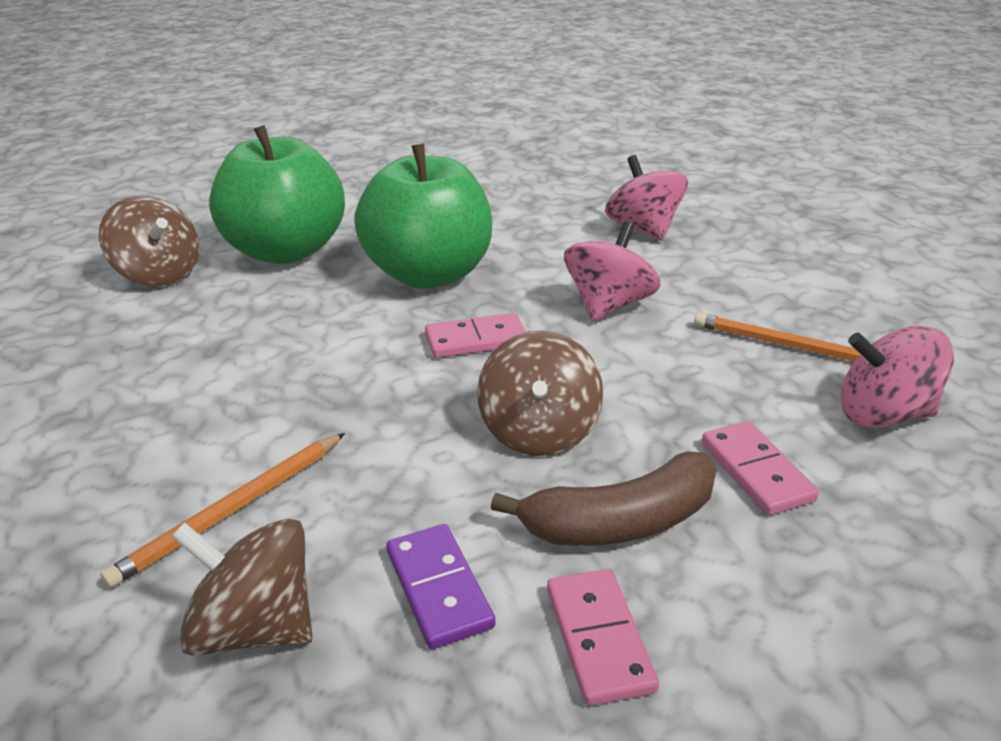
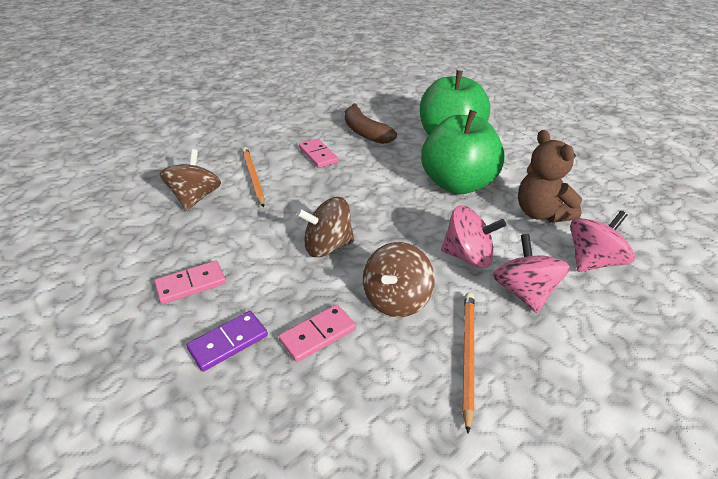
camera: 75 degrees right, 5 degrees up
brown spinning top [99,196,199,286] -> brown spinning top moved to [363,242,435,317]
orange pencil [100,433,345,588] -> orange pencil turned 45 degrees clockwise [242,147,265,207]
purple domino [386,524,495,649] -> purple domino moved to [187,311,268,371]
pink domino [425,313,526,358] -> pink domino moved to [299,138,339,168]
brown banana [491,451,717,546] -> brown banana moved to [345,103,397,144]
pink spinning top [840,326,954,428] -> pink spinning top moved to [493,234,570,313]
none -> brown teddy bear [518,130,582,223]

